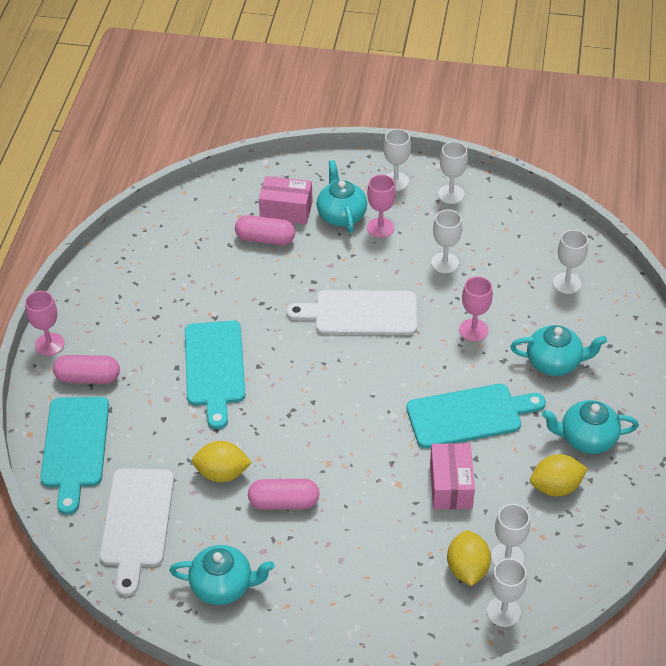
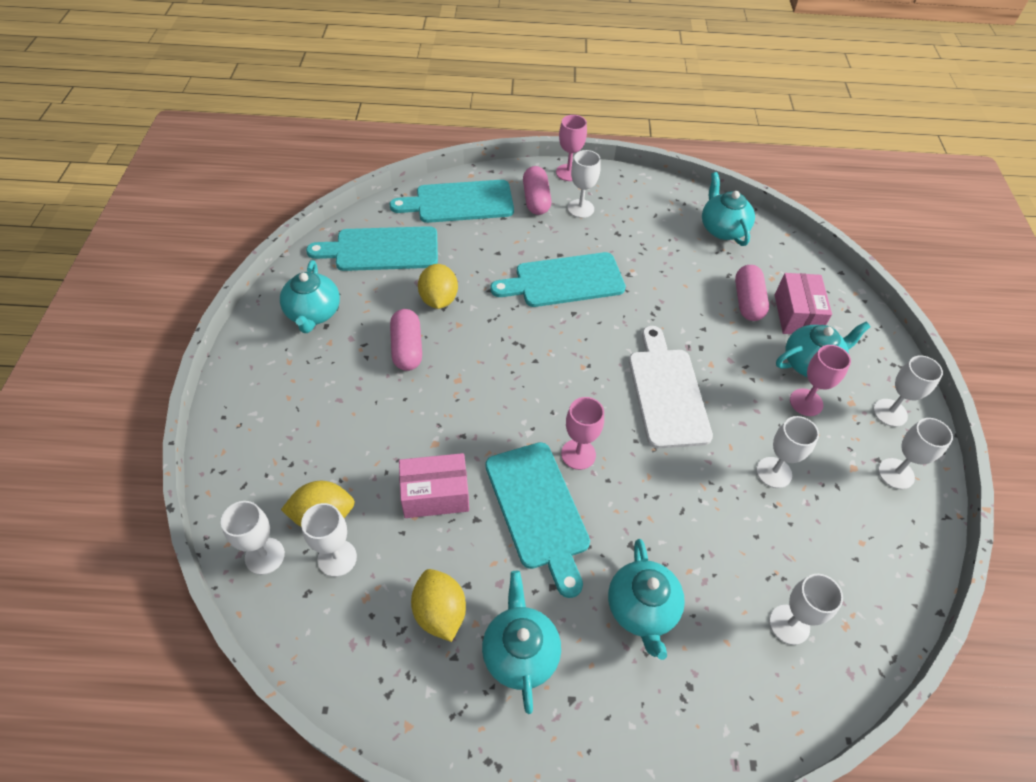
camera: 80 degrees right, 5 degrees up
white cutting board [100,468,174,596] -> turquoise cutting board [306,226,438,271]
pink goblet [459,276,493,341] -> pink goblet moved to [561,397,604,470]
none -> white goblet [567,150,601,218]
none -> turquoise teapot [702,172,755,246]

